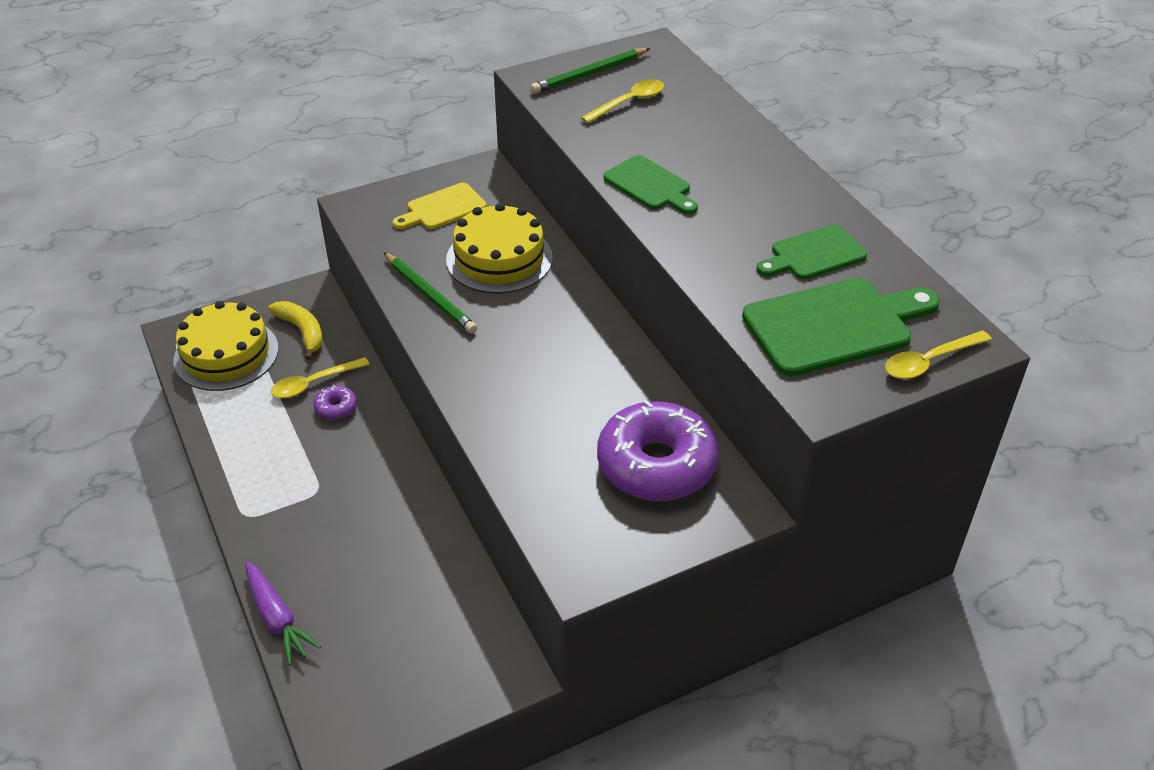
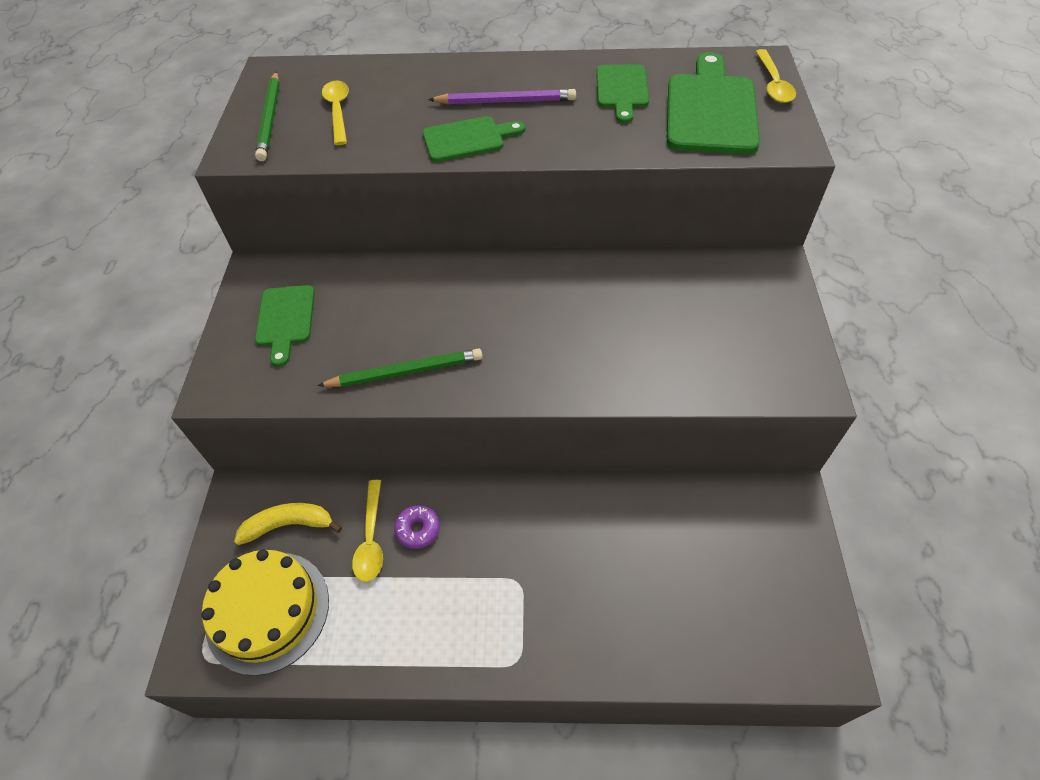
camera: 60 degrees left, 10 degrees up
purple carrot [245,561,321,665] -> none
yellow cutting board [393,183,487,229] -> green cutting board [255,285,315,367]
yellow cake [446,203,553,294] -> none
purple donut [597,400,719,501] -> none
none -> purple pencil [428,89,576,105]

